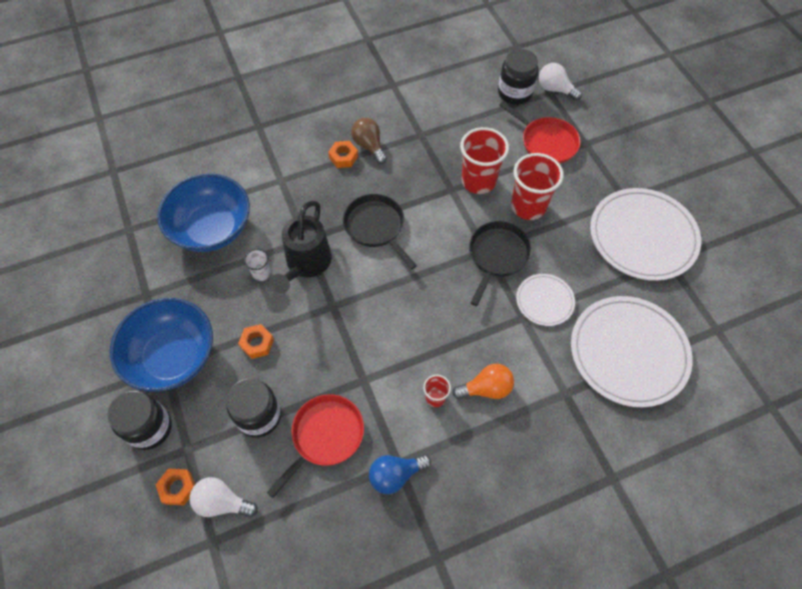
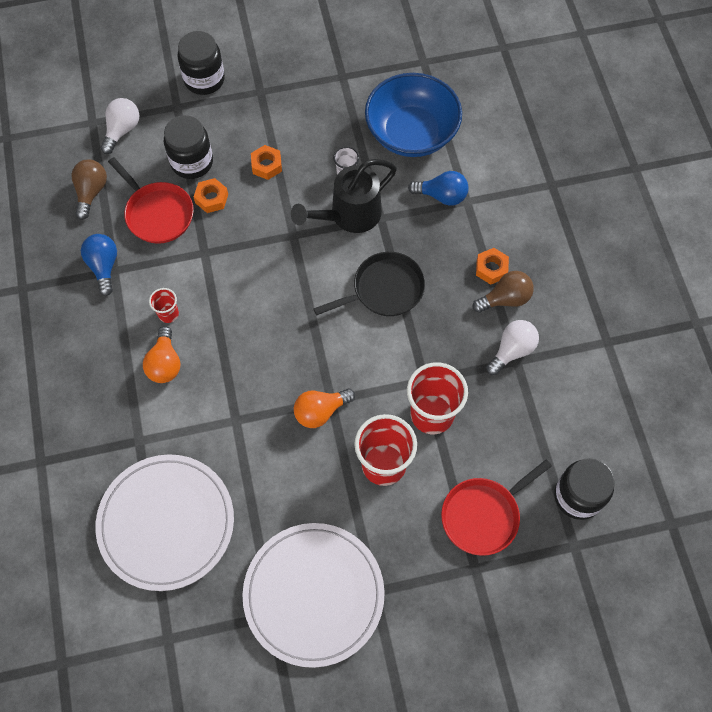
camera: 100 degrees right, 5 degrees up
blue bowl [110,298,213,392] -> none
orange nut [155,468,195,506] -> orange nut moved to [194,178,228,213]
black watering can [270,201,332,293] -> black watering can turned 60 degrees counterclockwise [291,159,397,233]
black pan [469,221,532,306] -> orange light bulb [294,388,355,428]
white plate [516,274,575,326] -> none
white light bulb [539,63,582,101] -> white light bulb moved to [486,320,539,375]
none -> brown light bulb [72,159,107,220]
none -> blue light bulb [408,171,469,206]

